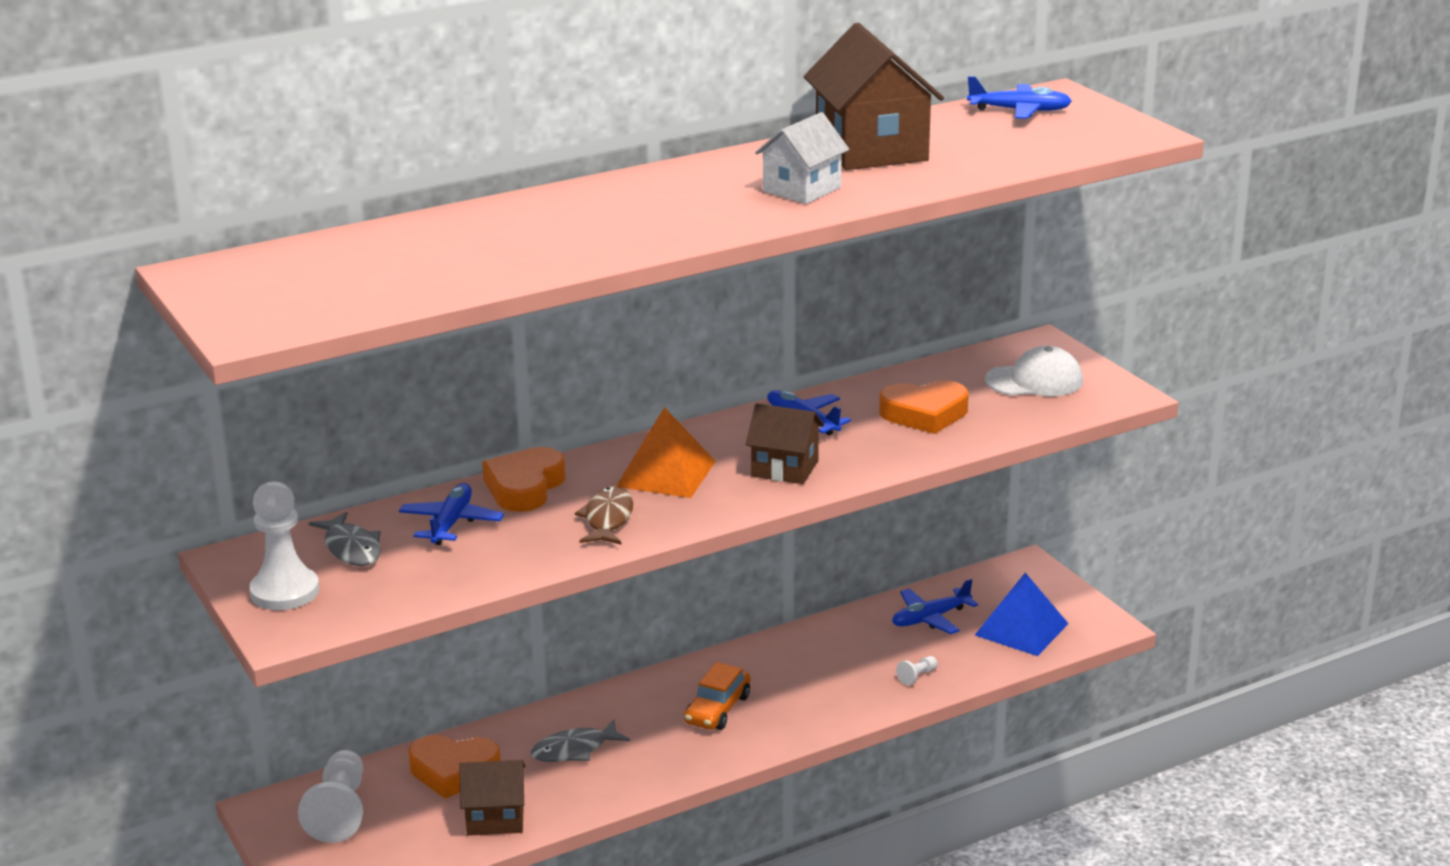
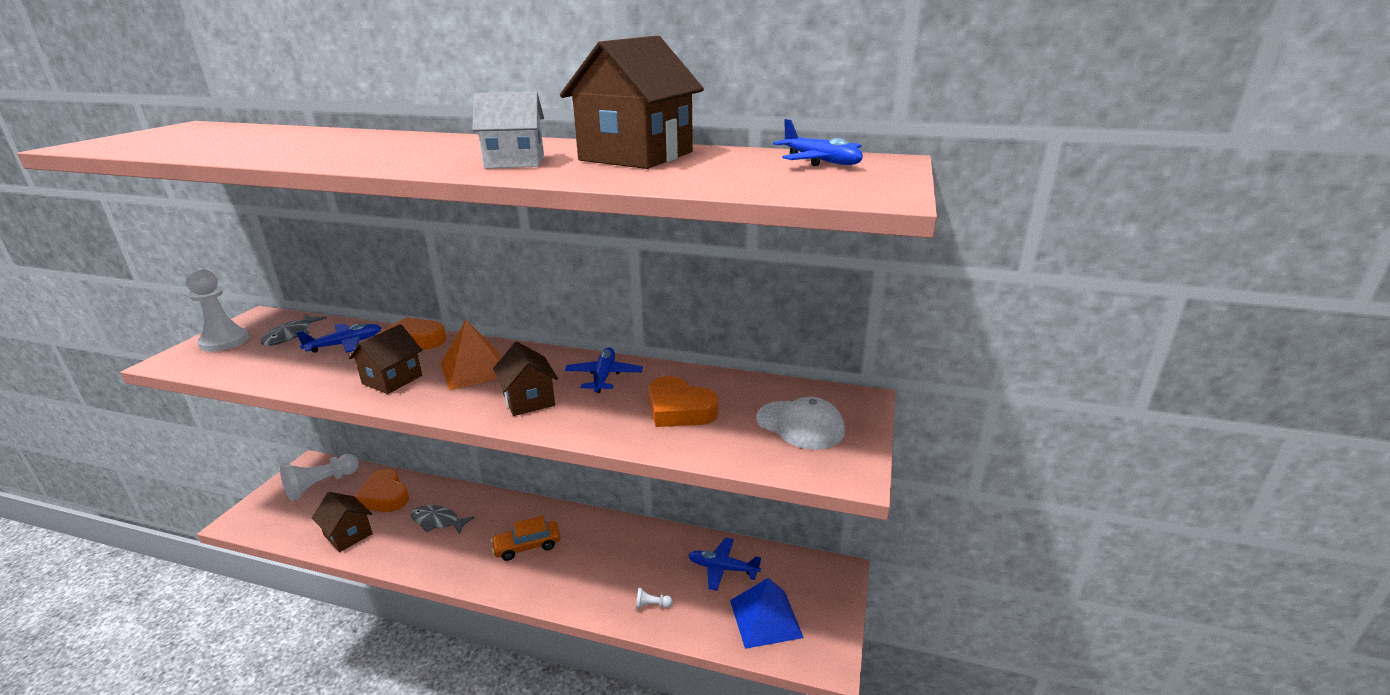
camera: 45 degrees right, 0 degrees up
brown fish [575,486,633,544] -> brown house [349,324,422,394]

